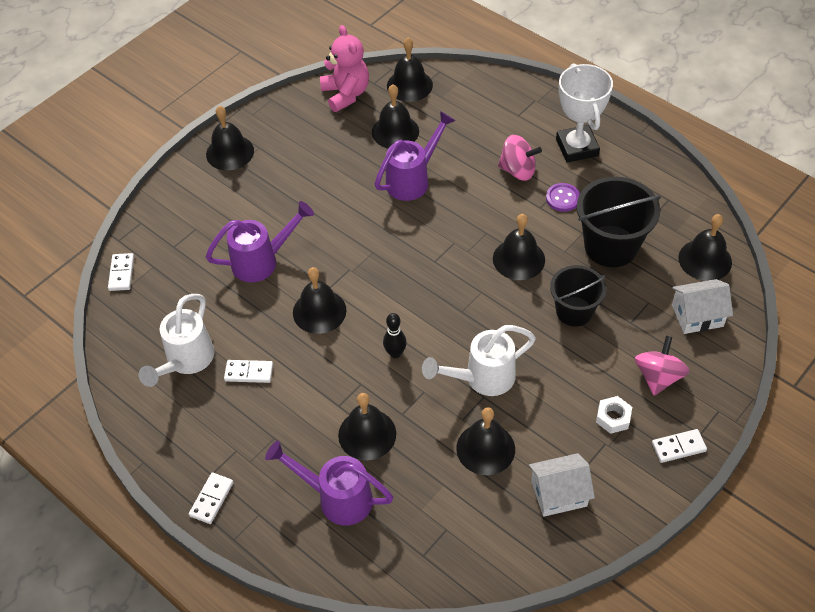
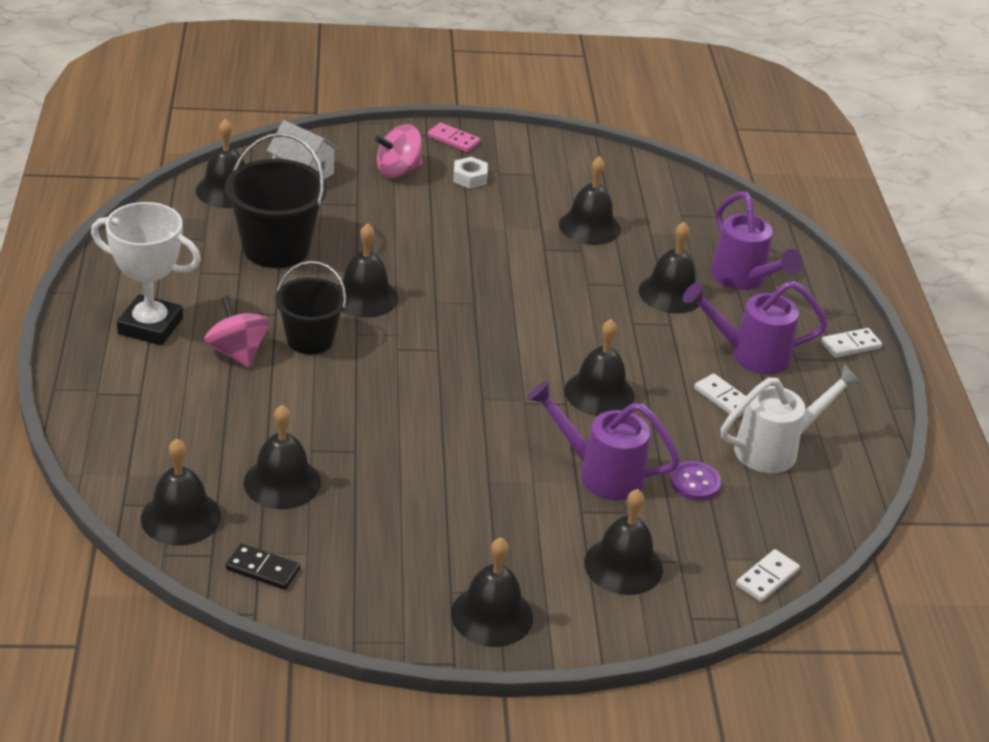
camera: 140 degrees left, 15 degrees down
pink teddy bear [320,25,369,112] -> black domino [226,543,300,590]
purple watering can [375,111,456,201] -> purple watering can moved to [683,281,828,375]
black bowling pin [383,313,407,358] -> none
white watering can [422,325,536,396] -> none
white house [529,453,595,517] -> none
purple button [546,183,580,212] -> purple button moved to [670,461,721,501]
black bucket [550,265,606,327] -> black bucket moved to [275,261,346,355]
white trophy [556,63,613,163] -> white trophy turned 75 degrees clockwise [91,202,201,345]
white domino [652,429,707,463] -> pink domino [427,123,480,152]
none -> black bell [584,489,663,595]

